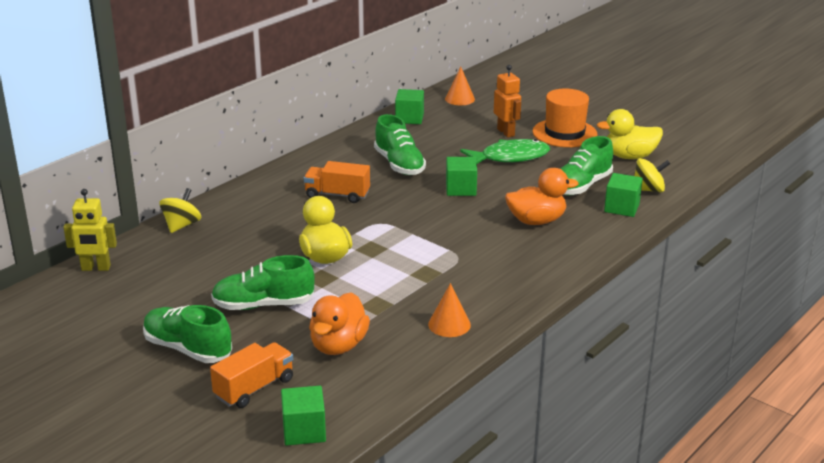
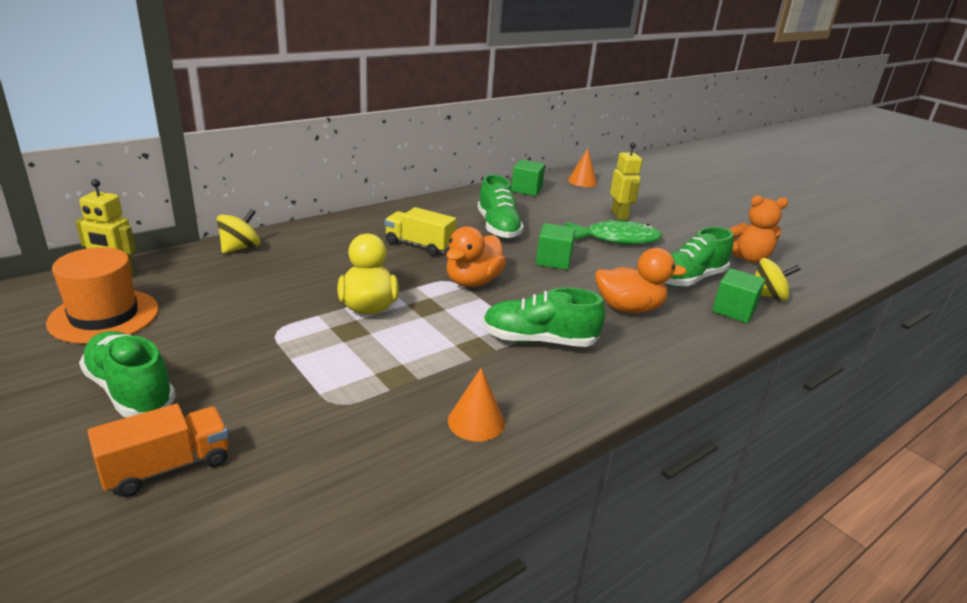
camera: 10 degrees right, 0 degrees up
green shoe [211,255,315,310] -> green shoe moved to [483,287,605,347]
green cube [281,386,326,446] -> none
orange truck [304,161,370,203] -> yellow truck [384,207,456,256]
orange duck [309,292,370,355] -> orange duck moved to [446,226,506,287]
orange robot [494,65,521,138] -> yellow robot [610,143,642,221]
orange hat [533,89,597,147] -> orange hat moved to [46,247,159,344]
yellow duck [597,109,663,159] -> orange teddy bear [729,195,788,263]

